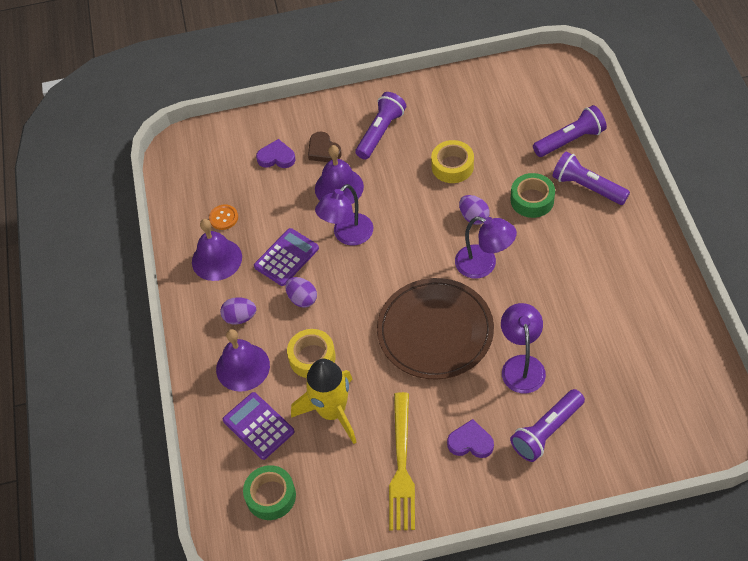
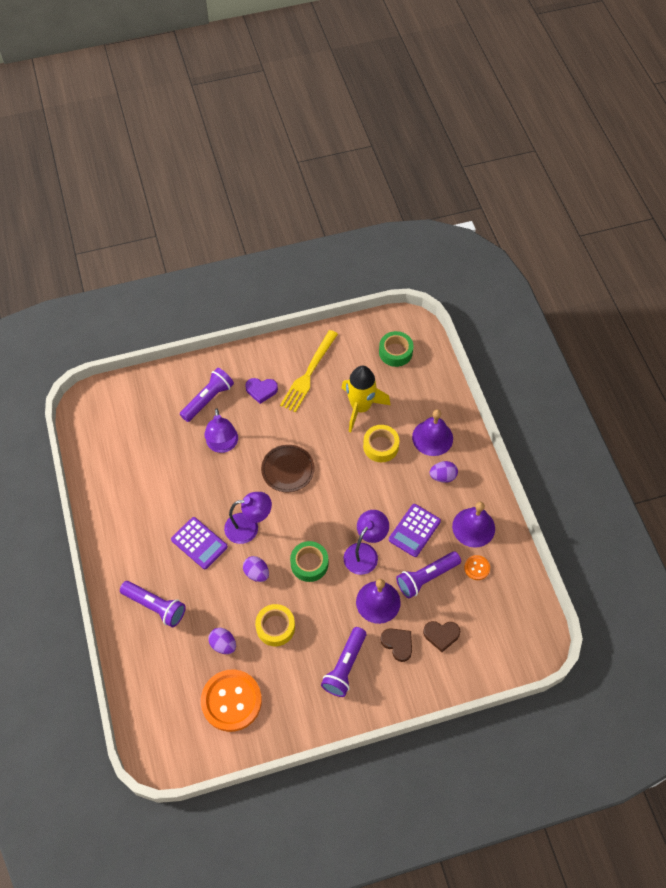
camera: 170 degrees right, 5 degrees up
purple calculator [223,392,294,460] -> purple calculator moved to [171,517,228,569]
purple heart [256,139,296,168] -> brown heart [423,621,460,652]
purple egg [285,277,317,308] -> purple egg moved to [208,628,236,654]
brown plate [377,278,494,379] -> brown plate [261,445,314,492], size x0.59
yellow fork [389,392,415,530] -> yellow fork turned 150 degrees counterclockwise [280,330,338,412]
purple lamp [455,217,517,278] -> purple lamp turned 150 degrees clockwise [224,492,272,544]
green tape [511,173,555,218] -> green tape moved to [290,541,328,582]
purple flashlight [533,105,607,157] -> purple flashlight moved to [396,551,461,598]
none -> orange button [201,670,262,732]

